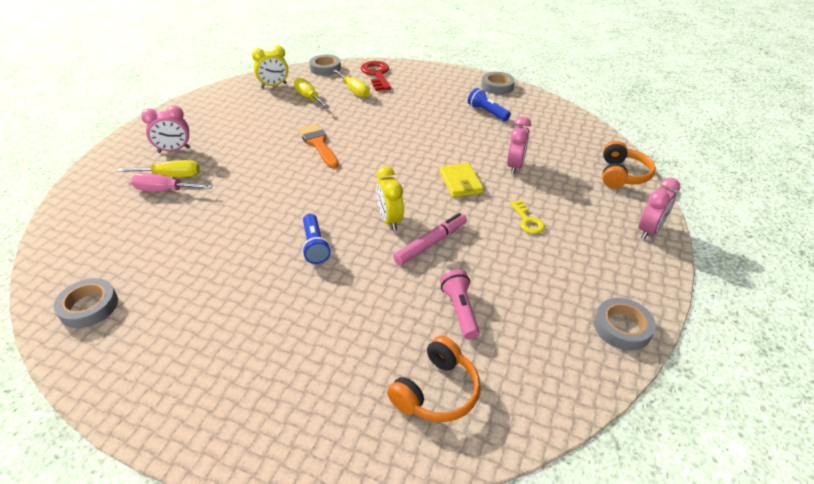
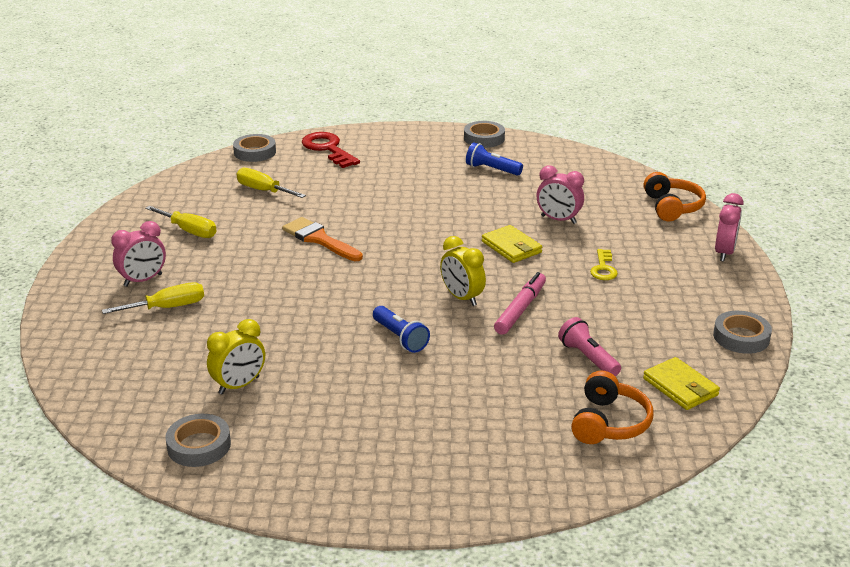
camera: 20 degrees left, 10 degrees down
pink screwdriver [131,173,213,191] -> none
yellow clock [252,46,288,88] -> yellow clock moved to [207,319,265,395]
yellow screwdriver [332,69,370,98] -> yellow screwdriver moved to [145,206,217,238]
pink clock [507,117,531,174] -> pink clock turned 120 degrees clockwise [537,165,584,224]
yellow key [510,200,545,234] -> yellow key turned 45 degrees clockwise [590,249,618,280]
none -> yellow wallet [643,357,720,410]

